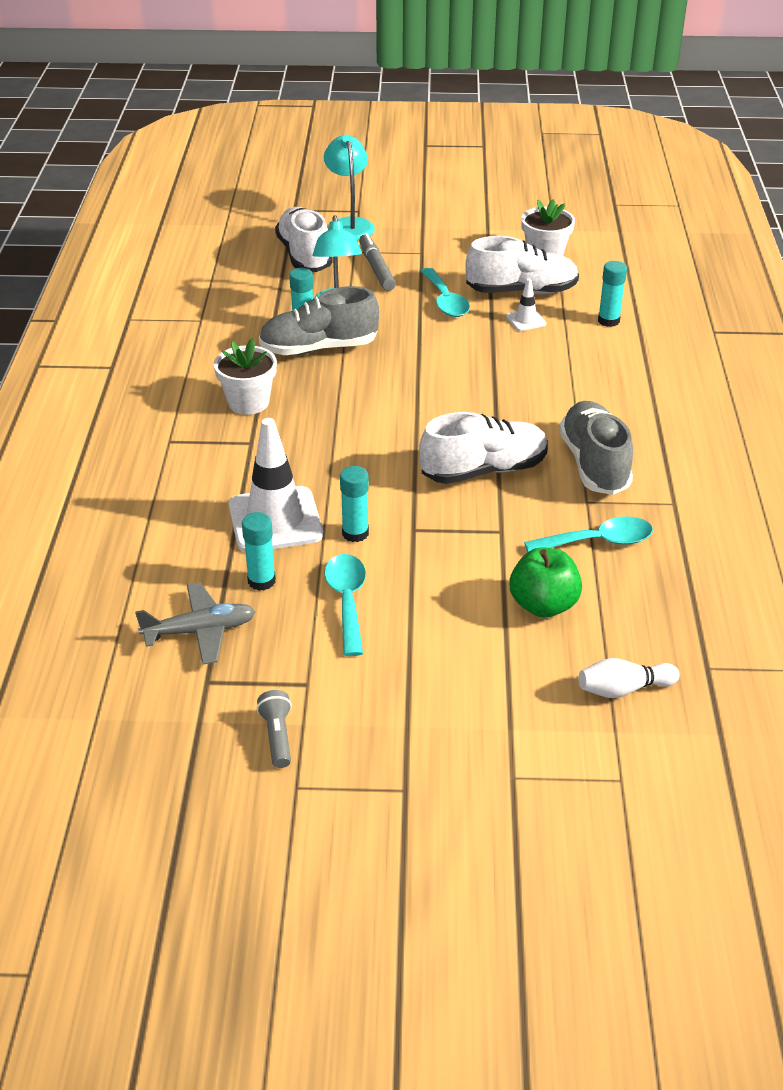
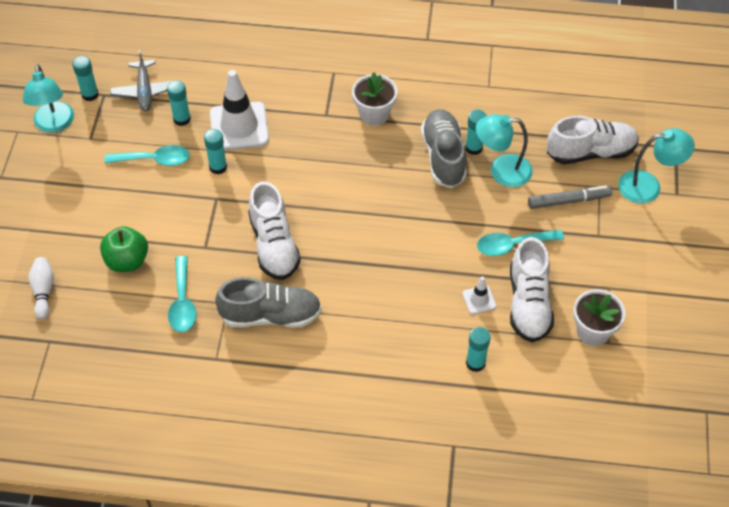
camera: 95 degrees right, 15 degrees up
grey flashlight [257,690,292,768] -> turquoise lamp [23,64,74,133]
none -> turquoise glue stick [72,56,99,101]

